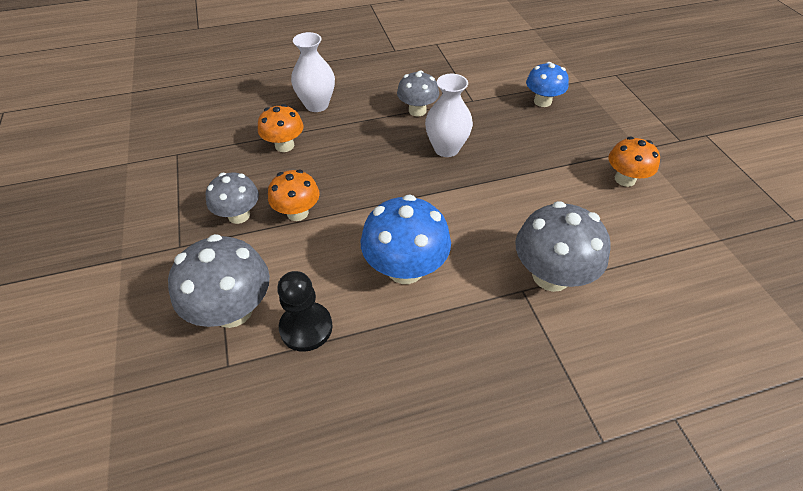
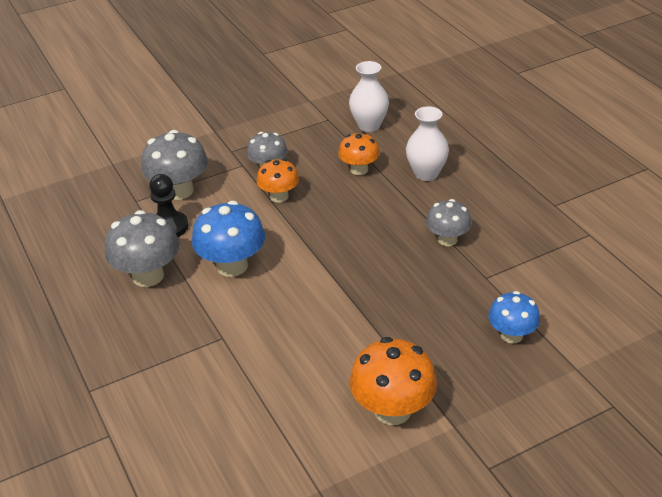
camera: 80 degrees right, 10 degrees down
white vase [425,74,473,157] -> white vase moved to [349,61,389,132]
grey mushroom [516,201,611,292] -> grey mushroom moved to [105,210,179,287]
orange mushroom [608,137,660,187] -> orange mushroom [350,337,437,425], size x1.57

